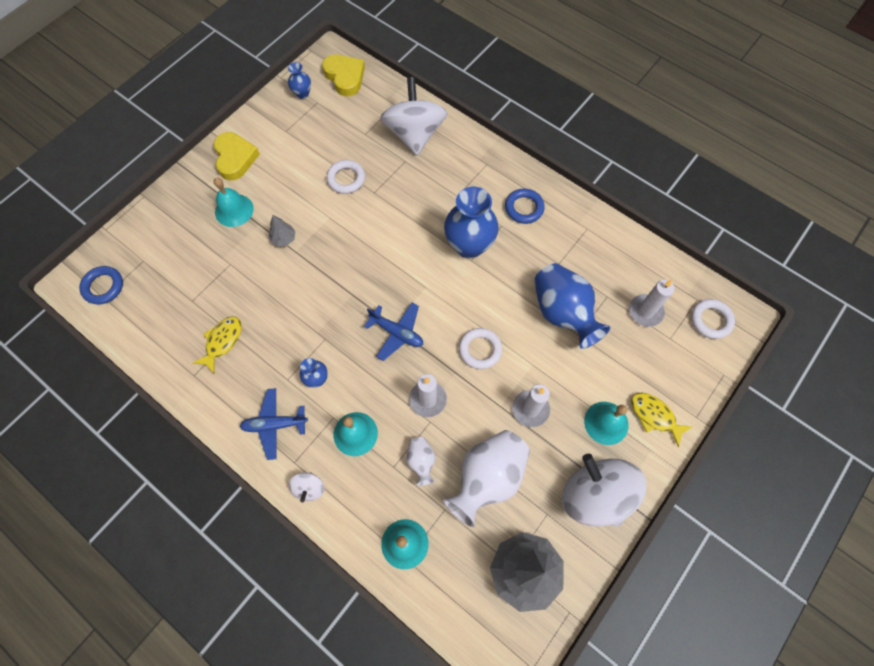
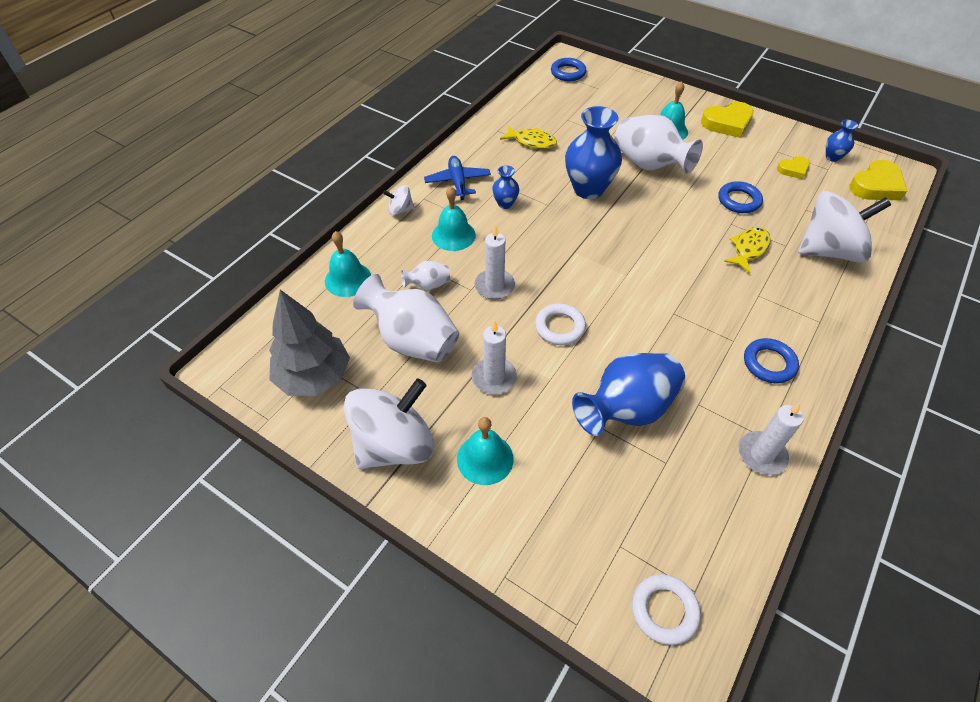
camera: 85 degrees right, 15 degrees down
grey tree [269,215,296,247] -> white vase [614,115,703,174]
white ring [326,160,365,194] -> blue ring [718,181,763,213]
blue plane [364,303,423,361] -> none
blue vase [444,187,499,259] -> blue vase moved to [565,106,622,199]
white candle [629,280,675,327] -> white candle moved to [739,403,804,475]
yellow fish [631,392,692,447] -> yellow fish moved to [724,227,771,273]
none -> yellow heart [777,156,810,179]

